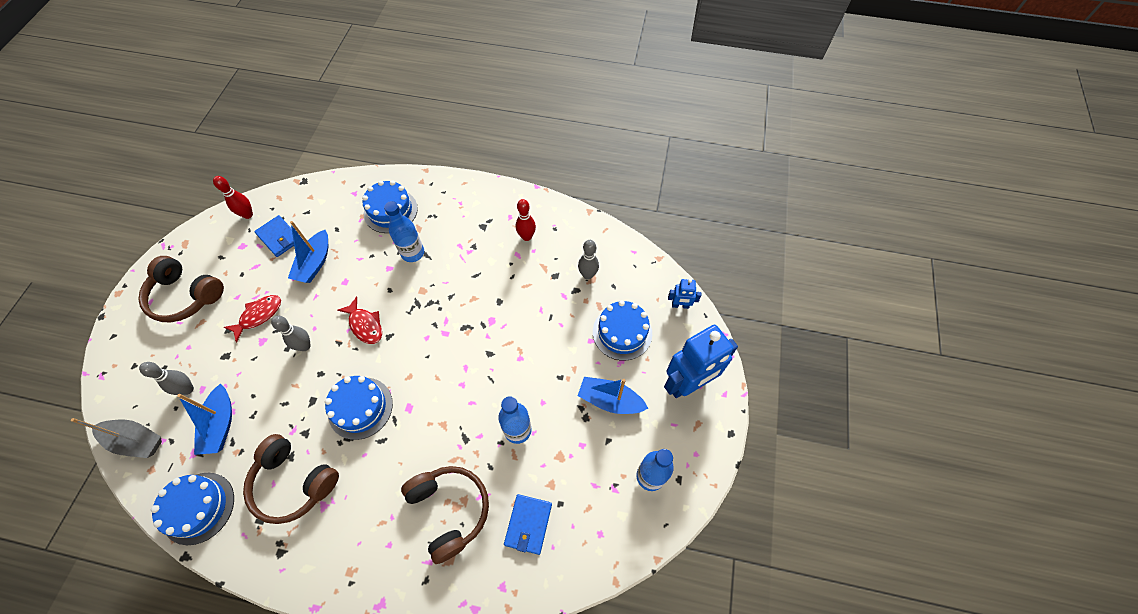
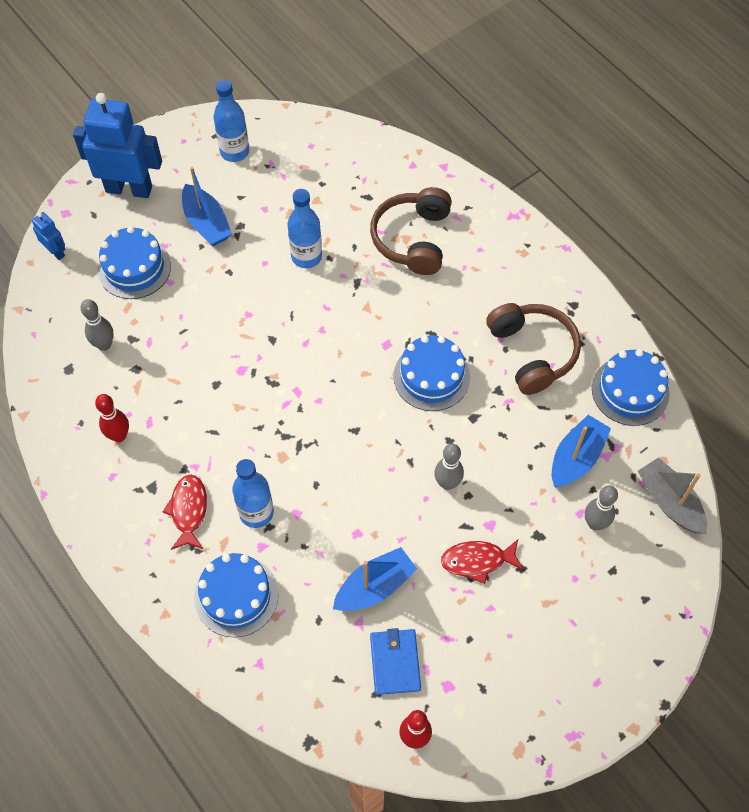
camera: 140 degrees left, 0 degrees up
brown headphones [138,256,224,322] -> none
red fish [337,297,382,344] -> red fish moved to [163,474,207,550]
blue wallet [504,494,552,555] -> none

